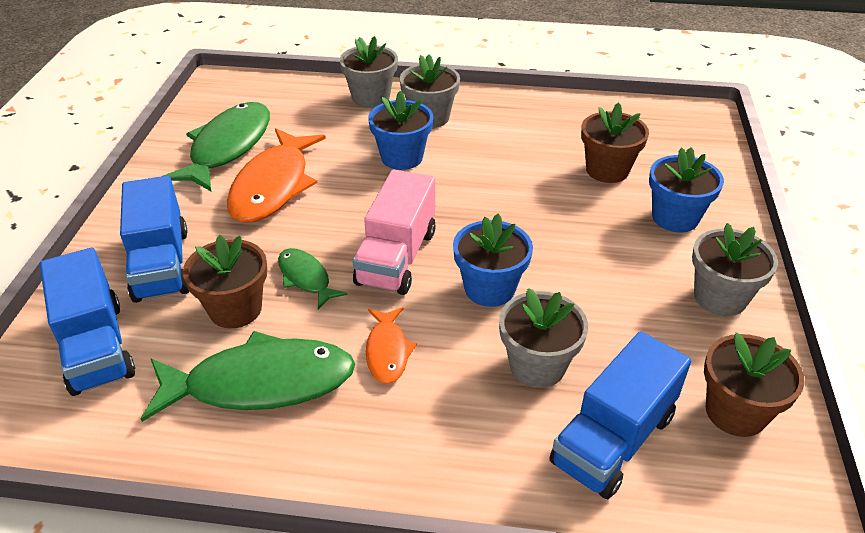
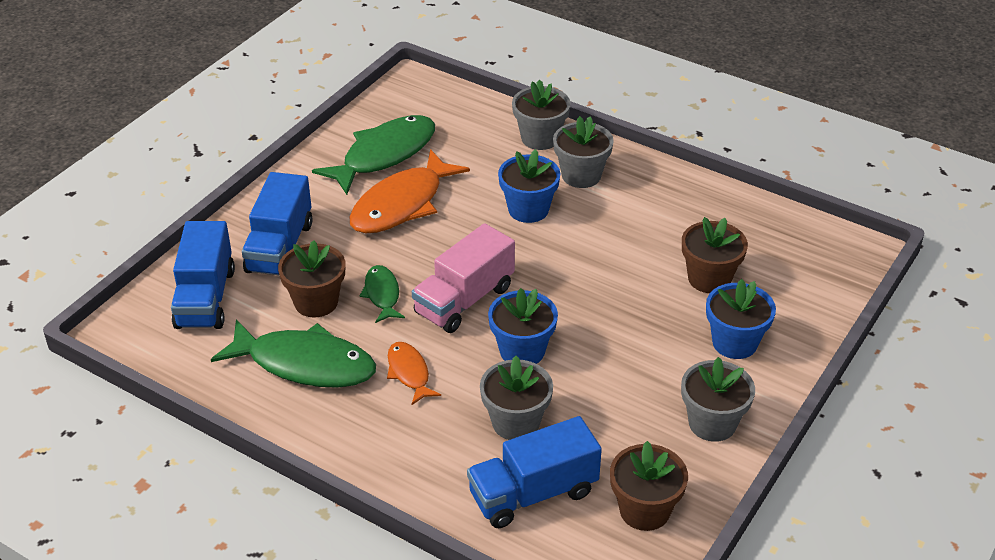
camera: 25 degrees right, 0 degrees up
orange fish [366,307,417,384] -> orange fish turned 135 degrees clockwise [387,342,441,405]

